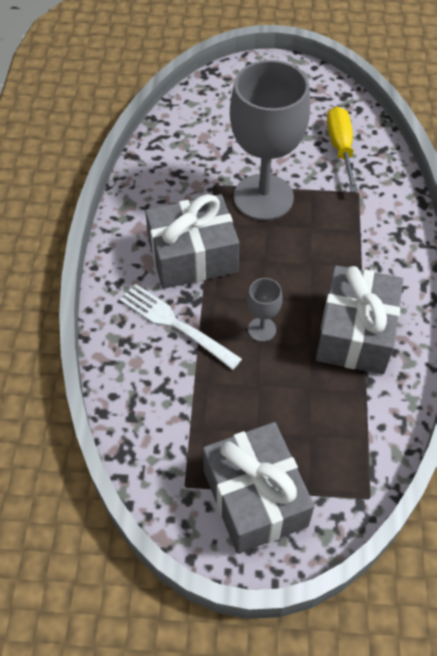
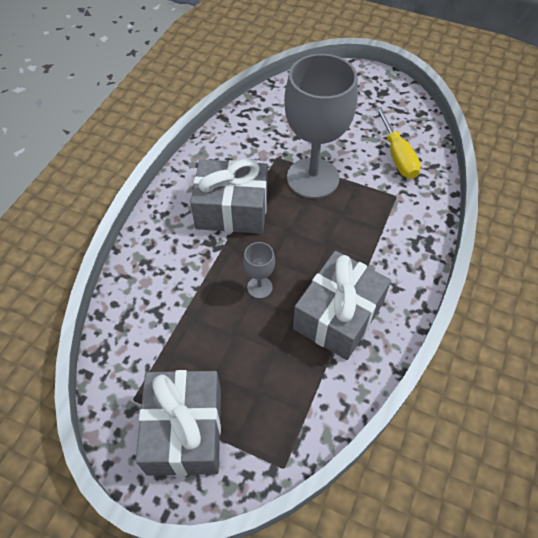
camera: 20 degrees right, 0 degrees up
white fork [119,283,242,370] -> none
yellow screwdriver [327,107,358,192] -> yellow screwdriver turned 150 degrees clockwise [375,107,421,179]

